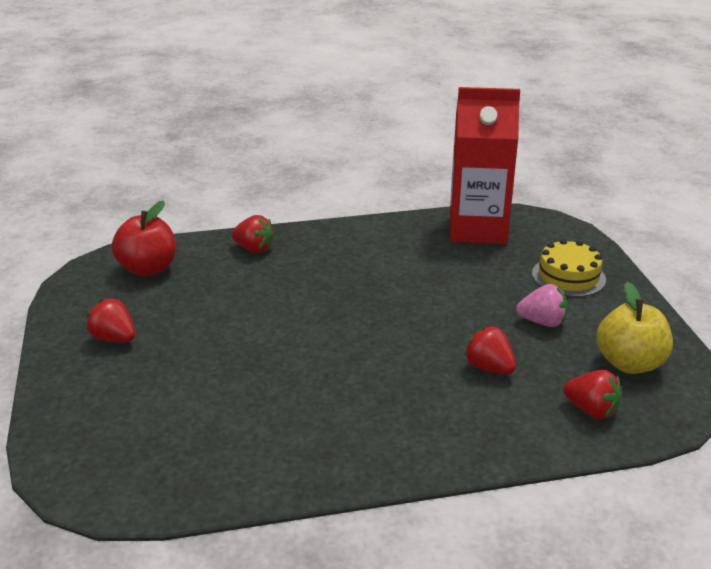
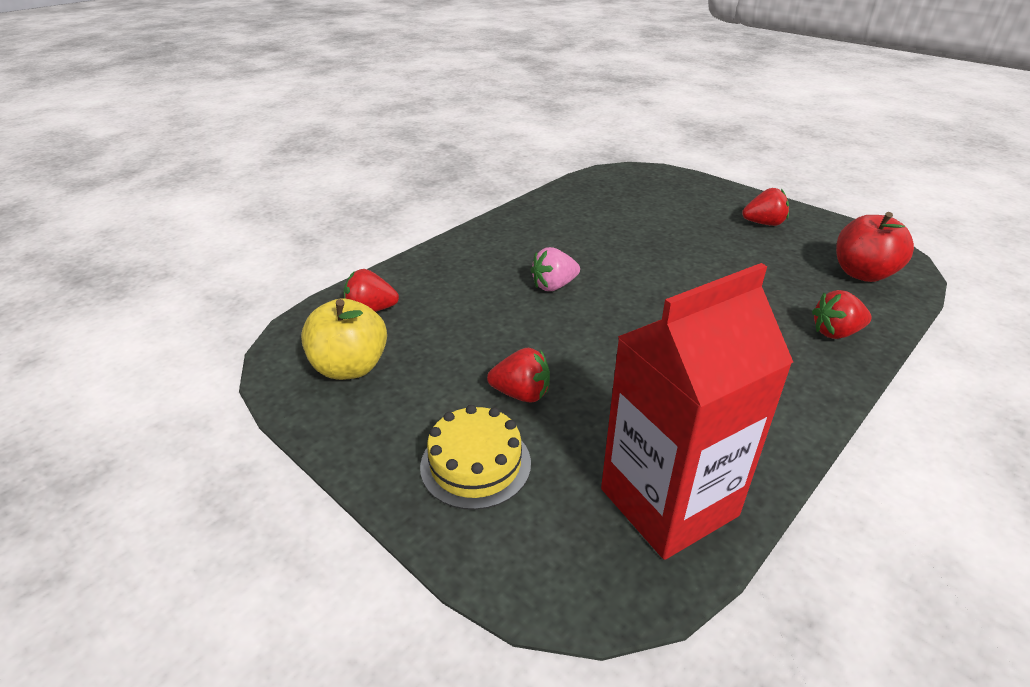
camera: 145 degrees right, 5 degrees up
red strawberry [464,326,516,374] -> red strawberry moved to [487,348,550,402]
pink strawberry [516,284,568,327] -> pink strawberry moved to [531,247,580,291]

